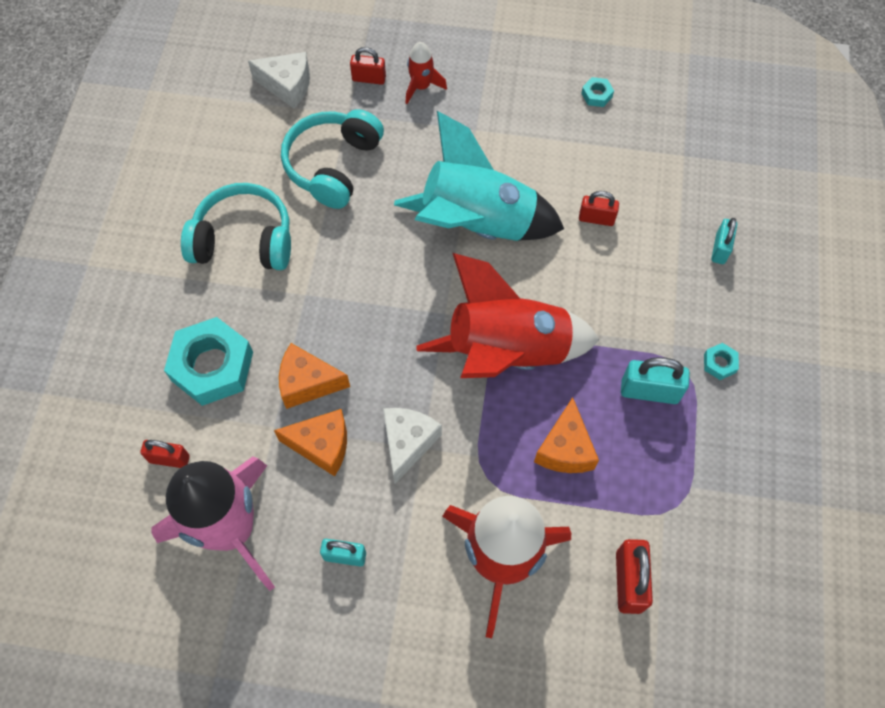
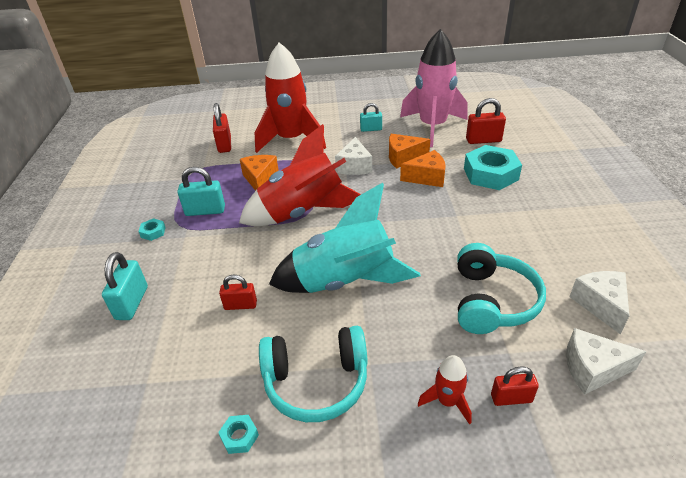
camera: 170 degrees right, 25 degrees down
red padlock [140,440,190,468] -> red padlock [466,98,506,144], size x1.51
turquoise headphones [181,183,291,270] -> turquoise headphones moved to [259,326,368,422]
turquoise padlock [711,218,737,264] -> turquoise padlock [102,252,148,320], size x1.51
none -> white cheese [569,271,629,334]

